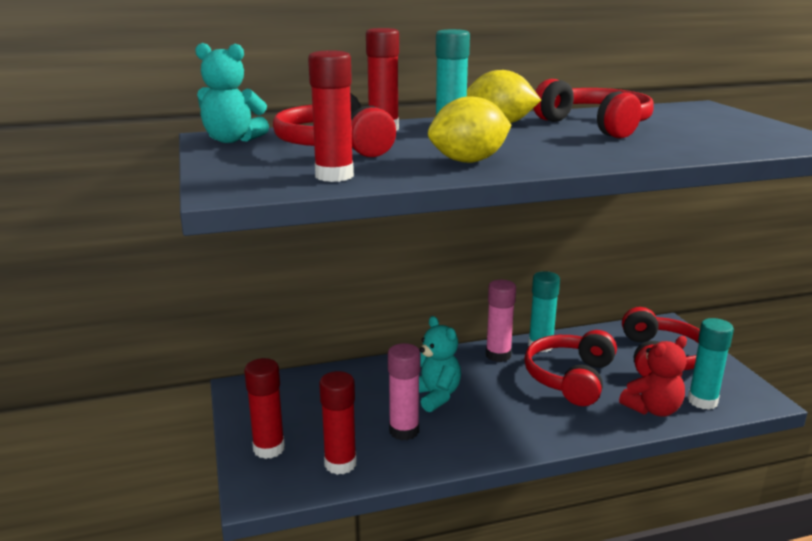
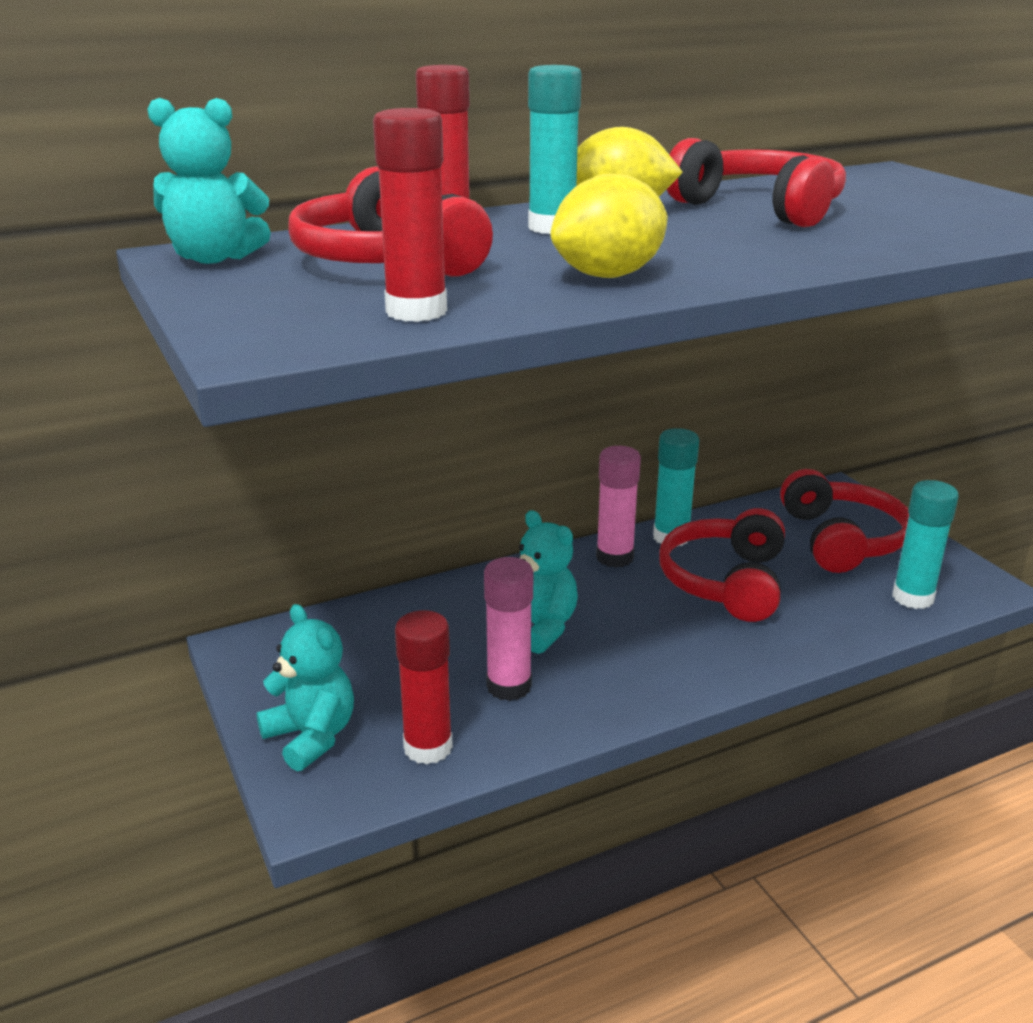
camera: 10 degrees left, 5 degrees up
red glue stick [244,358,285,459] -> turquoise teddy bear [256,604,354,772]
red teddy bear [619,336,687,417] -> none

